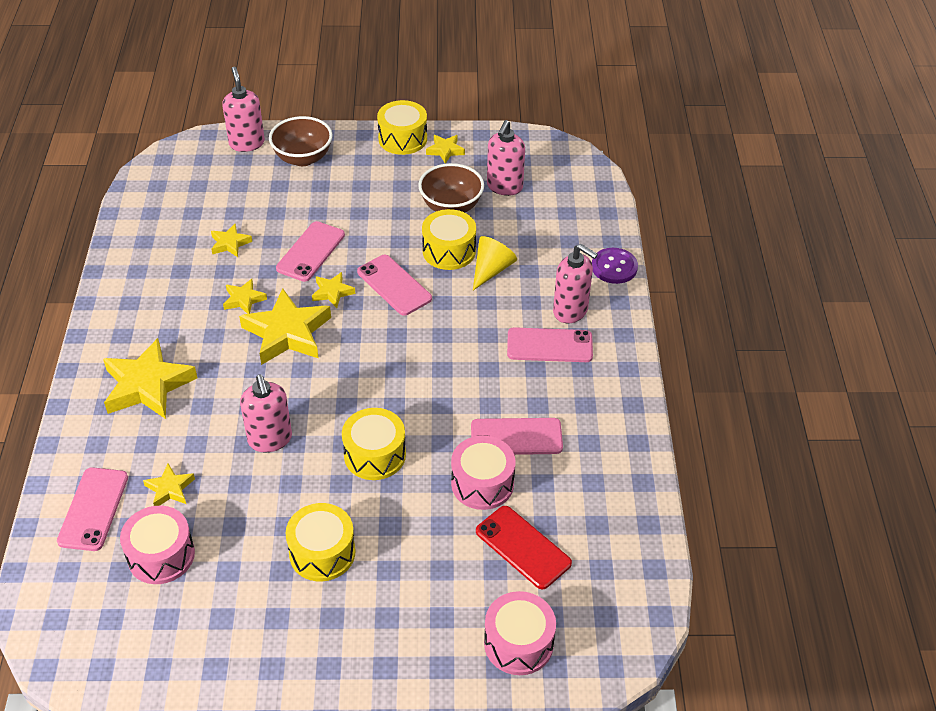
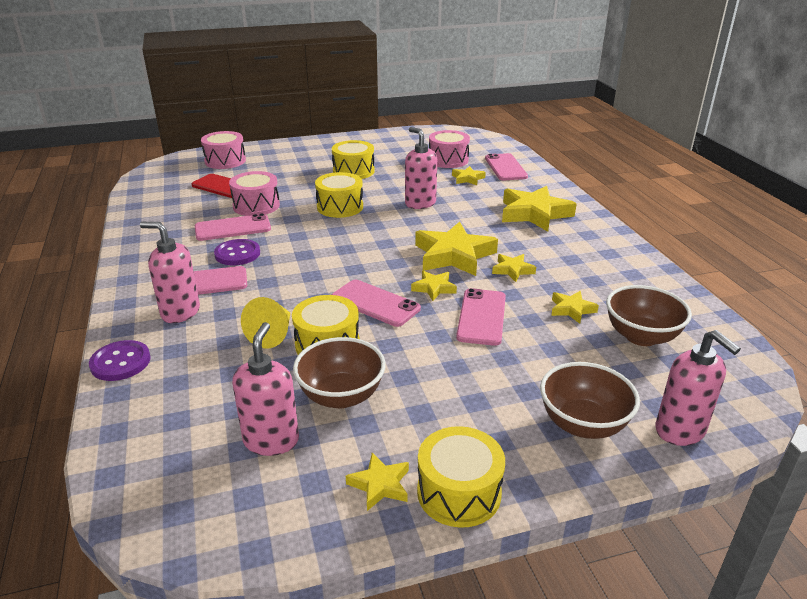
camera: 165 degrees right, 15 degrees down
none -> purple button [214,239,260,265]
none -> brown bowl [606,285,692,346]

